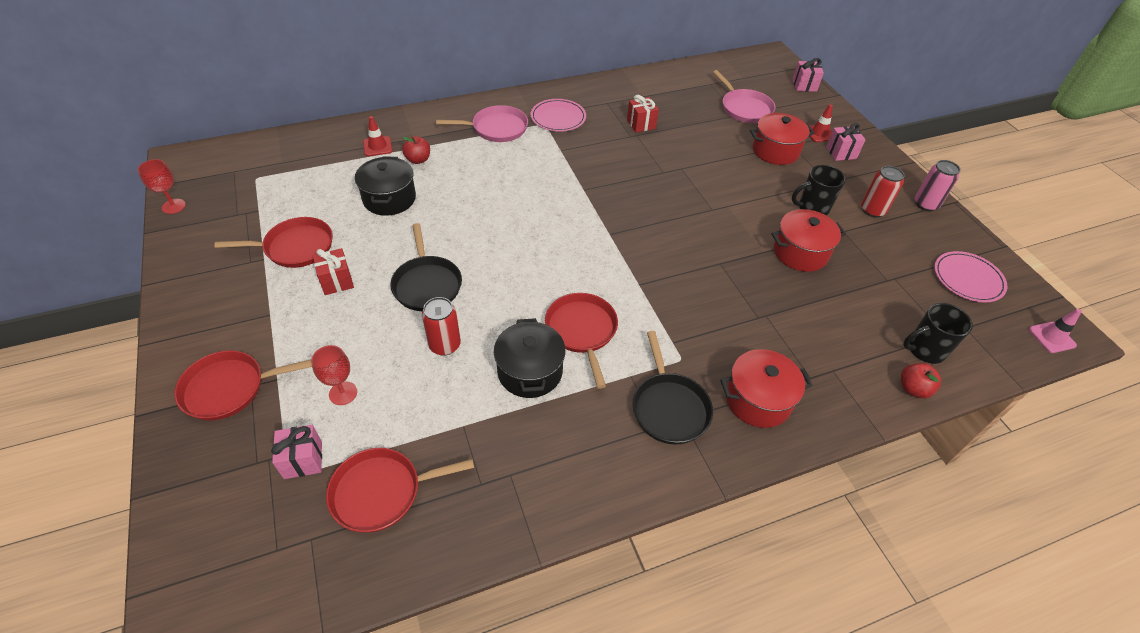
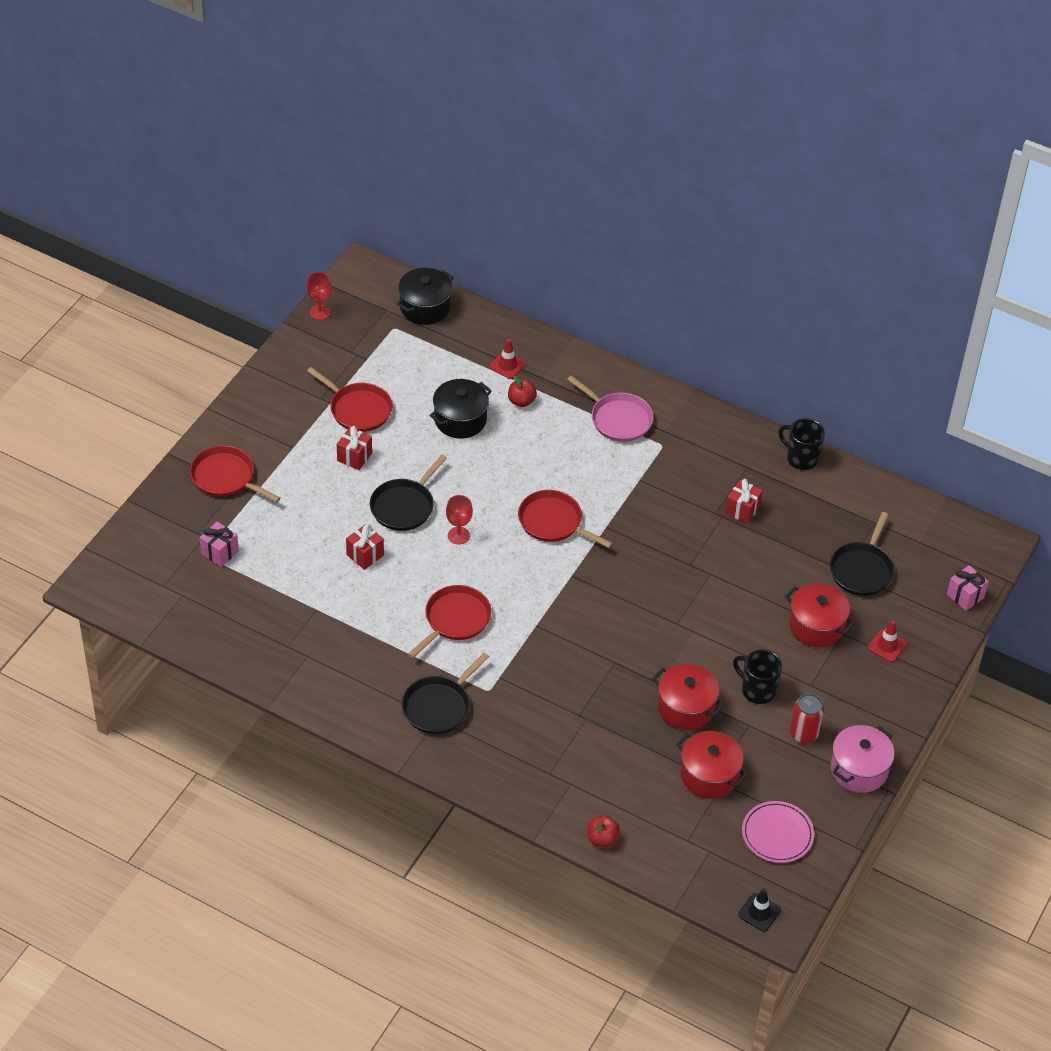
camera: 50 degrees right, 0 degrees up
red goblet [311,345,357,405] -> red goblet moved to [446,495,473,544]
red pan [326,448,474,533] -> red pan moved to [518,490,613,548]
red can [422,297,461,356] -> red gift [346,524,384,570]
black pot [494,318,566,398] -> black pot moved to [396,268,454,325]
pink plate [531,99,586,132] -> none
pink pan [713,70,776,123] -> black pan [830,512,895,596]
red pot [720,349,813,428] -> red pot moved to [676,731,748,799]
pink gift [826,123,866,161] -> none
black mug [903,303,973,364] -> black mug moved to [778,418,825,470]
pink can [915,160,960,211] -> pink pot [831,725,895,793]
pink traffic cone [1029,309,1082,353] -> black traffic cone [738,888,781,932]

